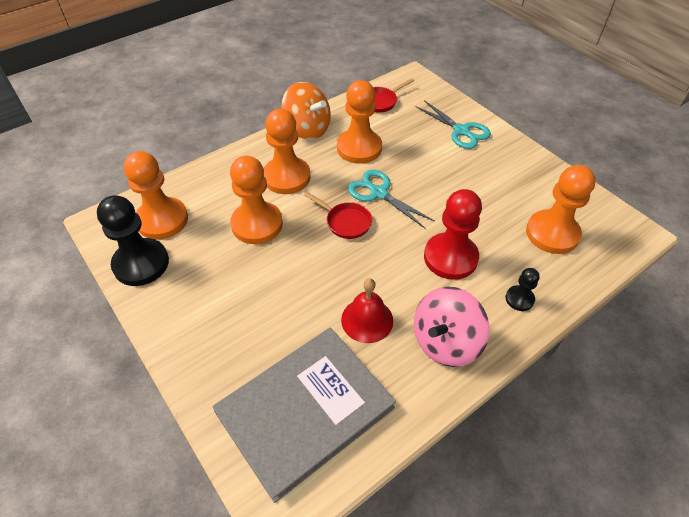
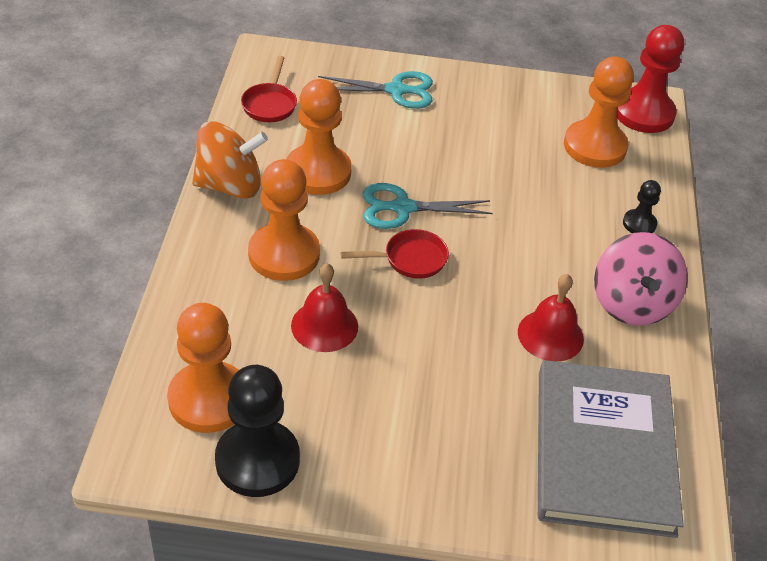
camera: 50 degrees left, 5 degrees down
orange pawn [230,156,283,244] -> red bell [291,263,358,352]
red pawn [424,189,482,280] -> red pawn moved to [617,25,684,133]

